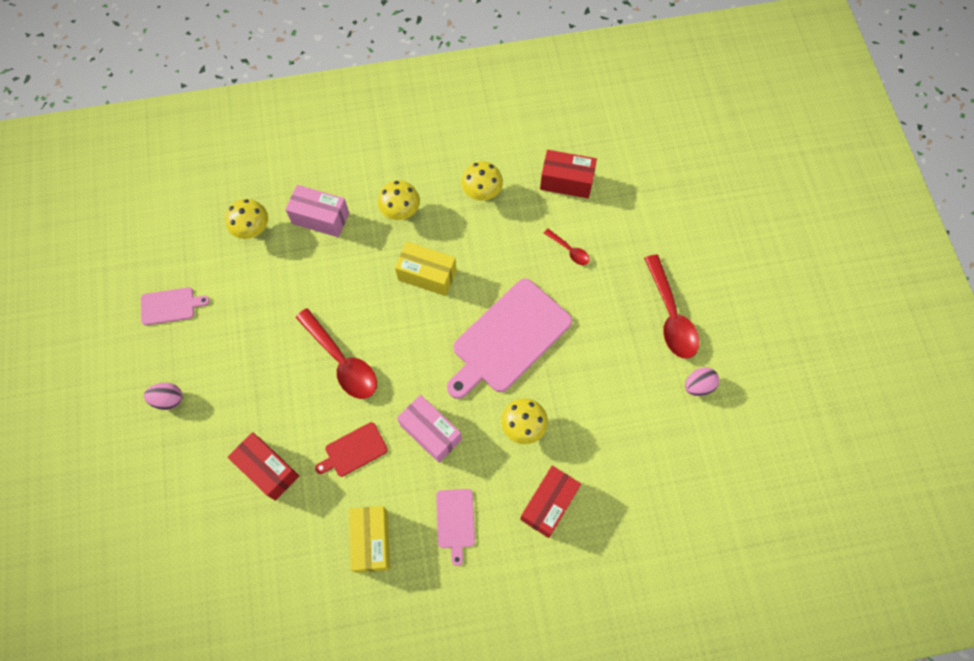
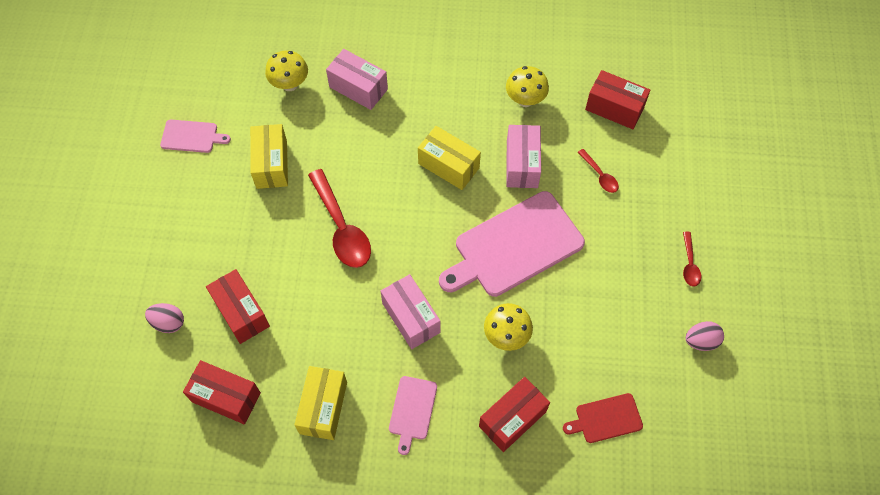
camera: 15 degrees right, 5 degrees down
pink egg [144,383,182,410] -> pink egg moved to [145,303,184,333]
red cutting board [315,422,388,477] -> red cutting board moved to [563,393,643,443]
yellow mushroom [378,180,420,220] -> none
red spoon [644,254,699,359] -> red spoon [683,232,701,287], size x0.50
none -> red box [183,360,261,424]
none -> yellow box [250,124,288,189]
none -> pink box [506,125,541,188]

